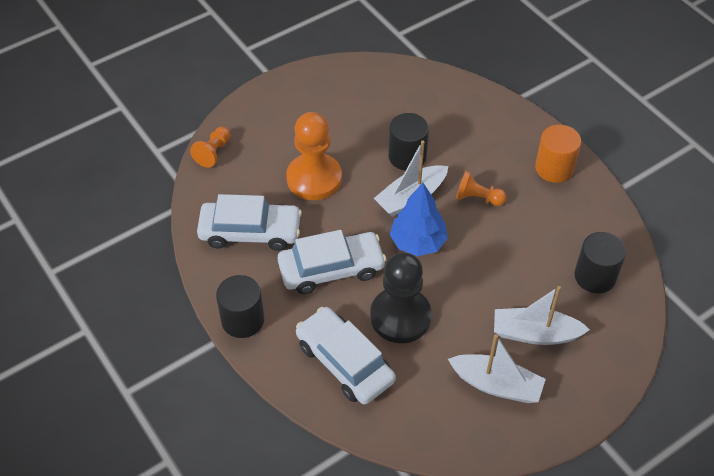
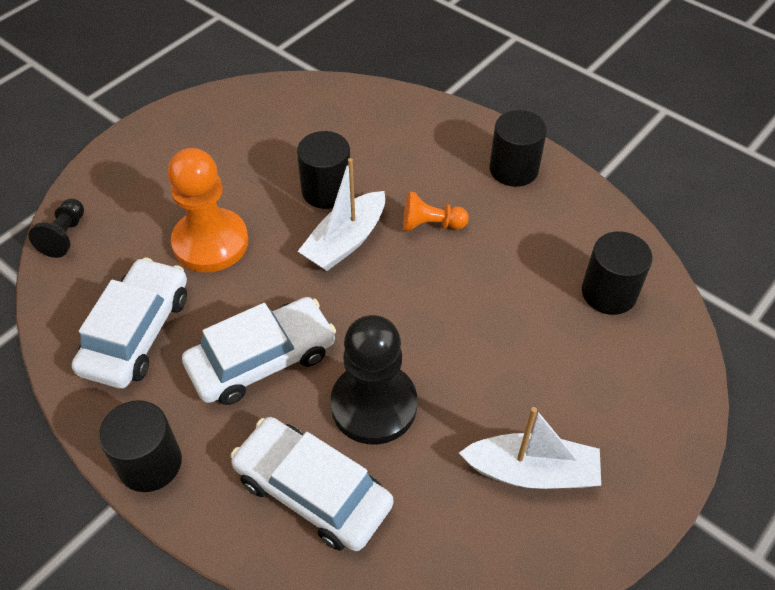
camera: 15 degrees left, 0 degrees up
orange pawn [190,127,231,168] -> black pawn [29,199,84,258]
white car [197,194,302,251] -> white car turned 60 degrees counterclockwise [72,257,187,389]
blue tree [390,183,448,256] -> none
white boat [494,286,590,345] -> none
orange cylinder [535,125,581,183] -> black cylinder [489,110,547,187]

